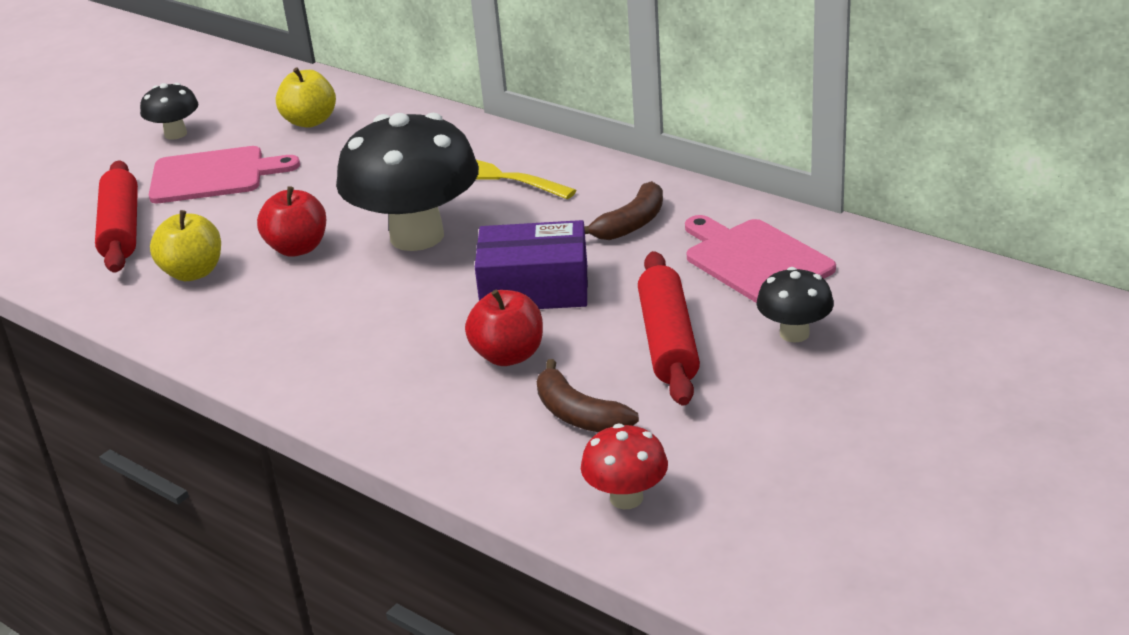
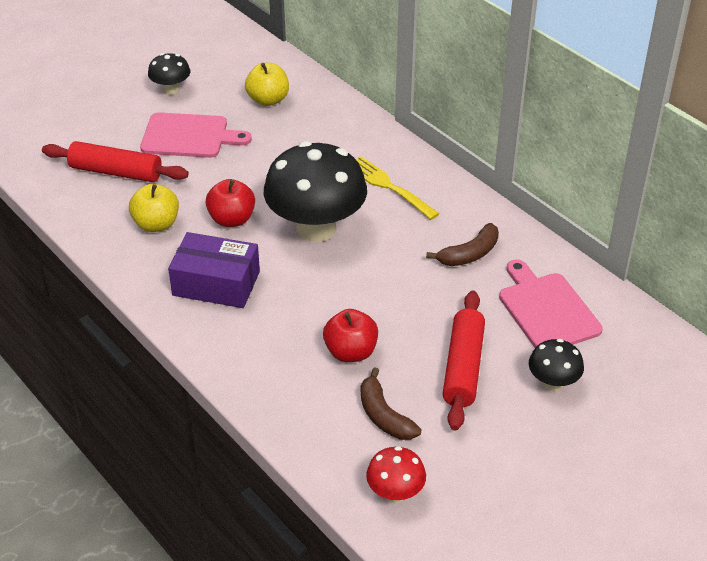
camera: 10 degrees right, 10 degrees up
red rolling pin [95,161,138,273] -> red rolling pin turned 75 degrees counterclockwise [42,141,189,182]
purple box [475,220,588,309] -> purple box moved to [168,232,260,308]

